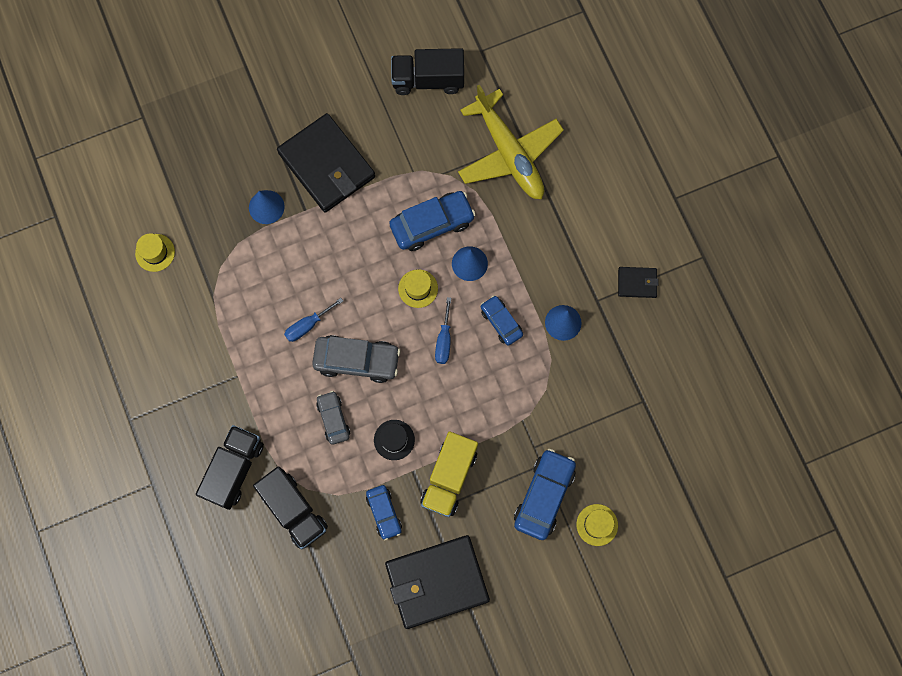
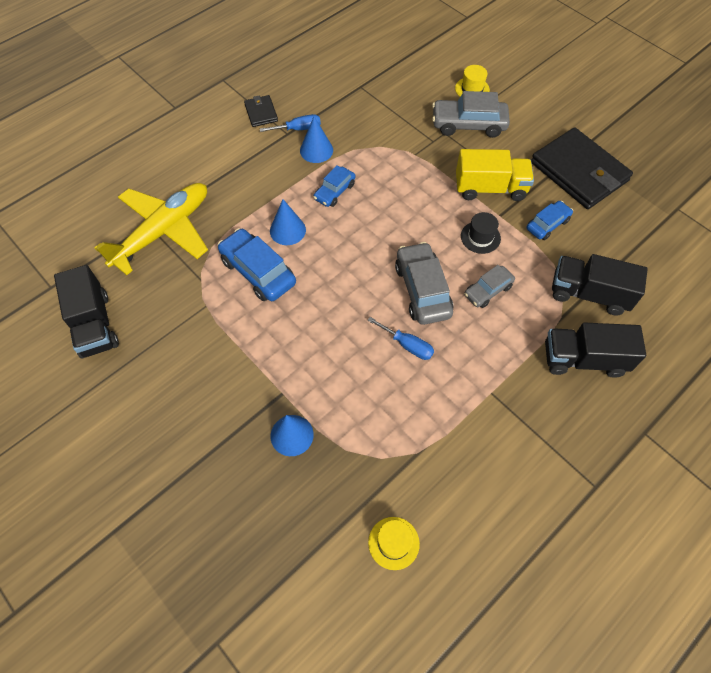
camera: 110 degrees left, 15 degrees down
black truck [253,466,328,549] -> black truck turned 105 degrees counterclockwise [552,254,647,316]
black wallet [277,113,375,213] -> none
yellow hat [398,269,438,308] -> none
blue screwdriver [435,297,451,364] -> blue screwdriver moved to [260,114,321,132]
blue car [514,449,576,540] -> grey car [432,91,510,138]

